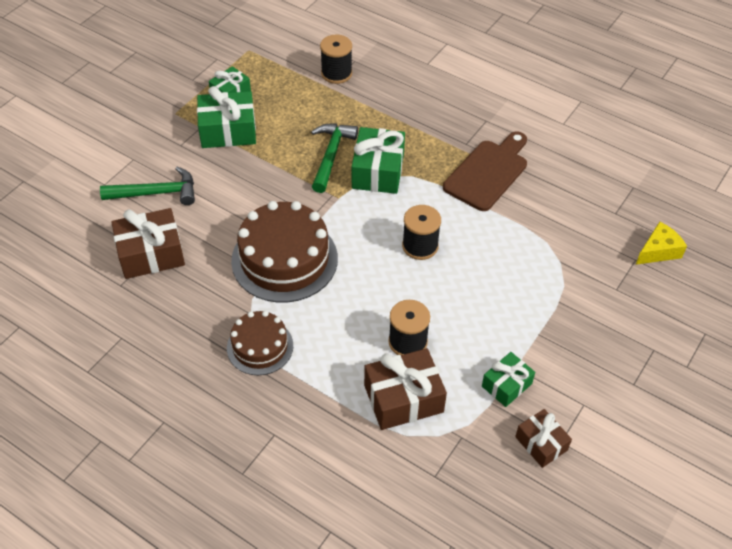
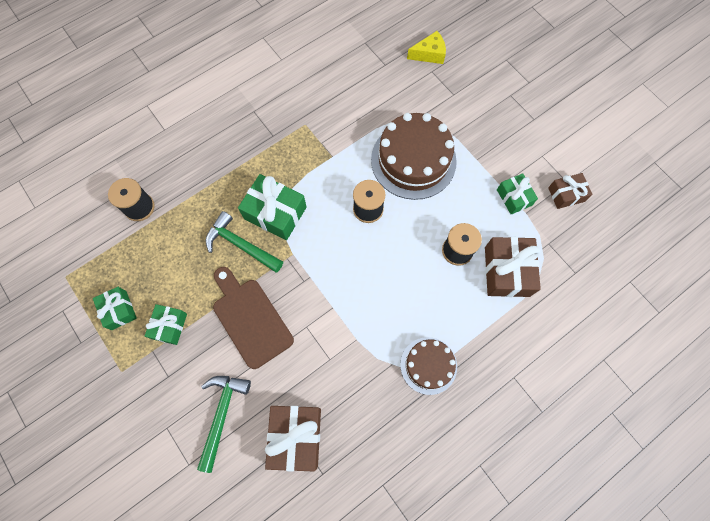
camera: 70 degrees left, 20 degrees up
green gift [197,86,256,148] -> green gift [145,304,187,345], size x0.61
brown cake [231,201,338,303] -> brown cake moved to [371,113,457,200]
brown cutting board [443,131,527,211] -> brown cutting board moved to [213,267,294,369]
yellow cheese [636,222,687,265] -> yellow cheese turned 90 degrees clockwise [407,31,446,64]

